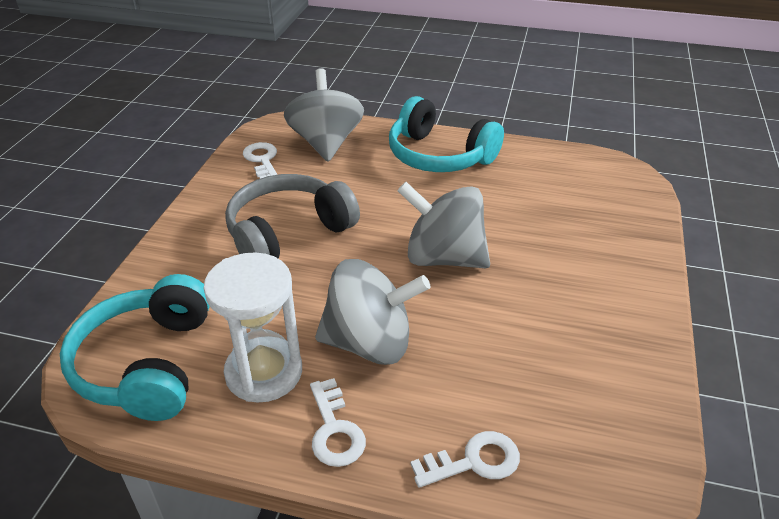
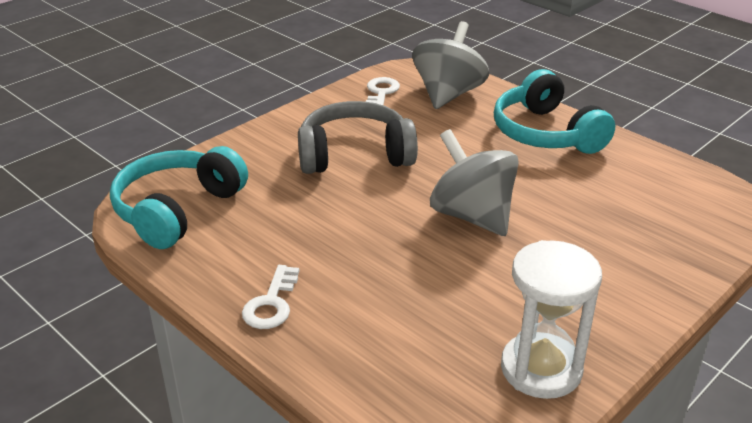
camera: 30 degrees right, 5 degrees down
white hourglass [203,252,302,403] -> white hourglass moved to [501,240,602,399]
grey spinning top [315,259,430,365] -> none
white key [410,431,520,488] -> none

